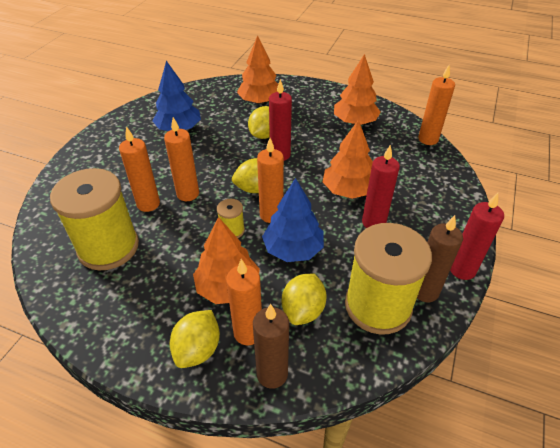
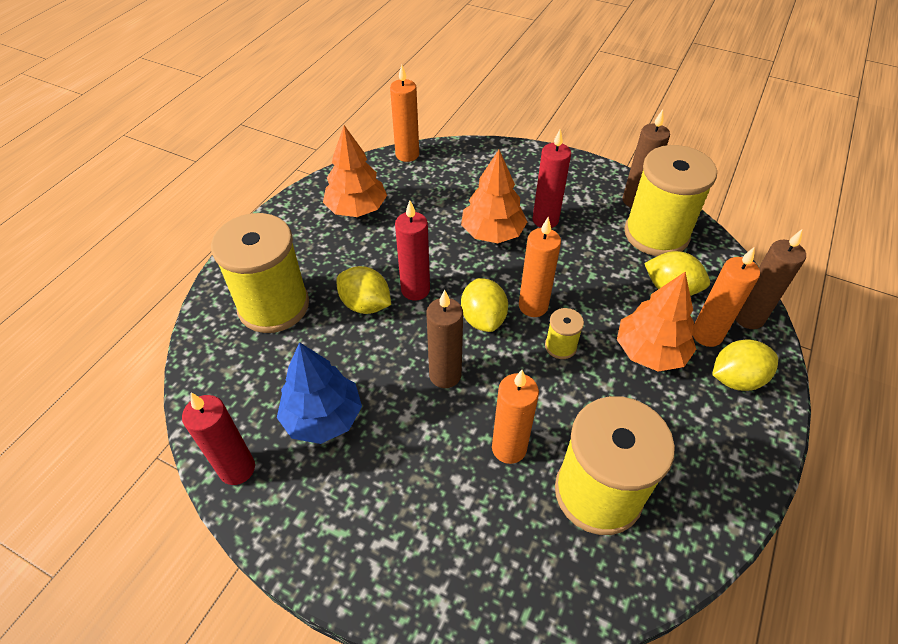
camera: 85 degrees left, 5 degrees up
orange candle [164,117,199,201] -> none
yellow lemon [170,310,220,368] -> yellow lemon turned 45 degrees counterclockwise [712,339,778,391]
orange tree [237,35,278,104] -> yellow spool [211,213,309,333]
blue tree [262,178,324,262] -> none
red candle [450,193,504,280] -> red candle moved to [182,393,255,485]
none -> brown candle [426,290,463,388]

